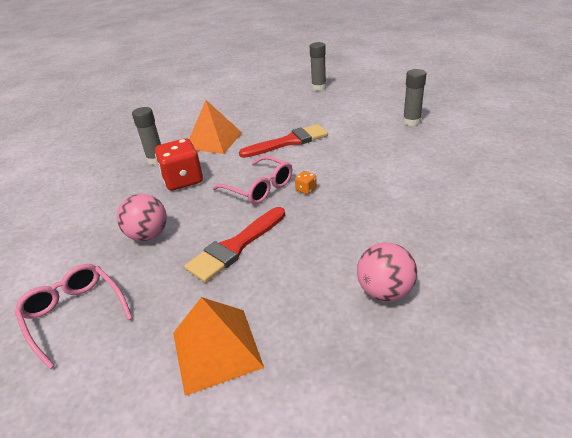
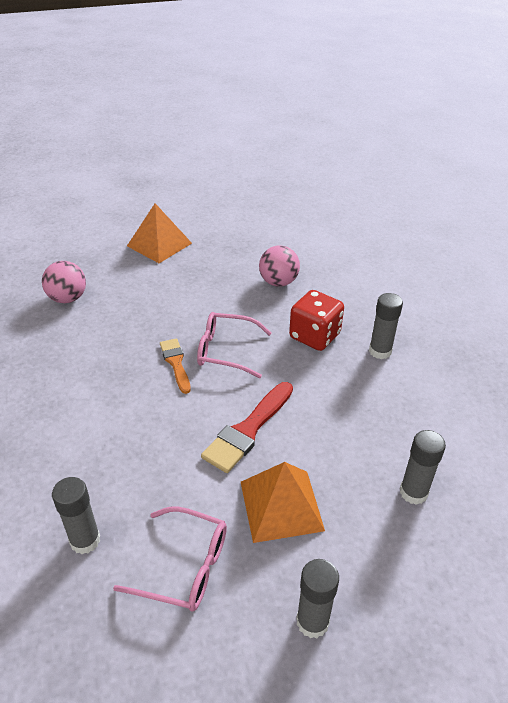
camera: 145 degrees right, 5 degrees up
pink glasses [14,264,133,369] -> pink glasses moved to [113,506,227,612]
red brush [184,207,285,283] -> none
orange pyramid [189,100,242,154] -> orange pyramid moved to [241,462,325,543]
orange dice [295,171,317,194] -> orange brush [160,338,191,394]
none -> grey glue stick [400,430,446,505]

